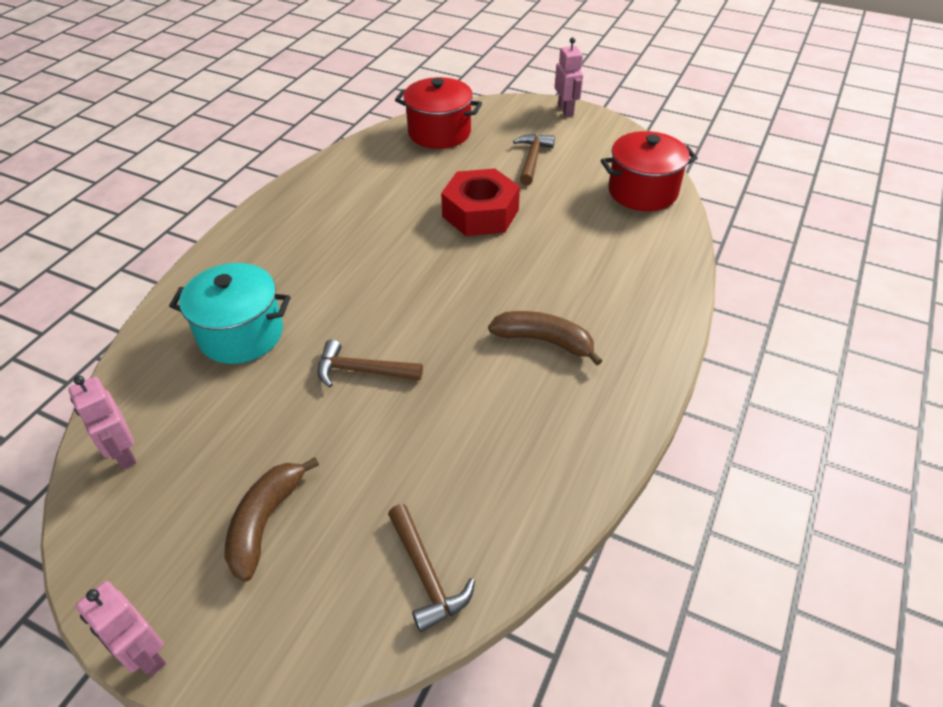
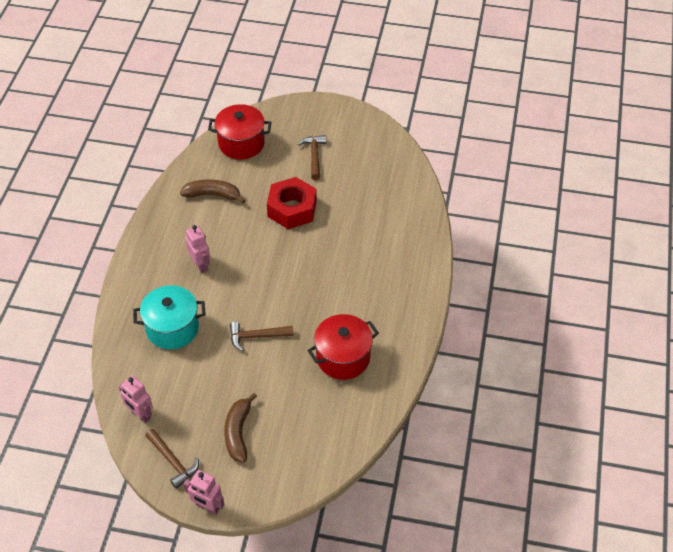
camera: 15 degrees left, 5 degrees up
brown hammer [388,504,475,632] -> brown hammer moved to [145,429,199,489]
brown banana [488,311,602,366] -> brown banana moved to [180,180,246,203]
pink robot [555,37,583,117] -> pink robot moved to [185,225,211,273]
red pot [601,131,698,211] -> red pot moved to [307,314,379,380]

